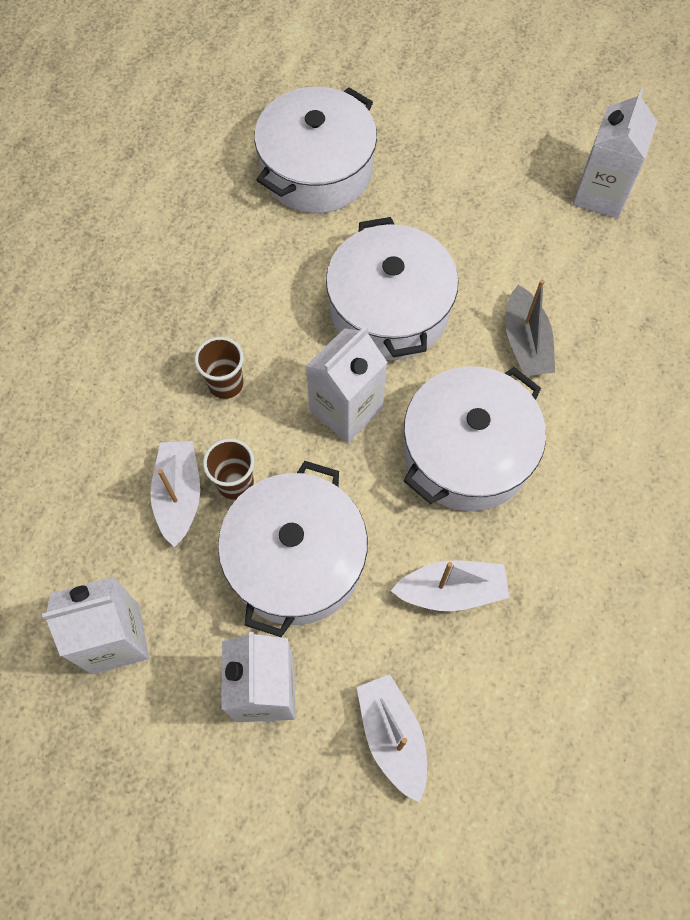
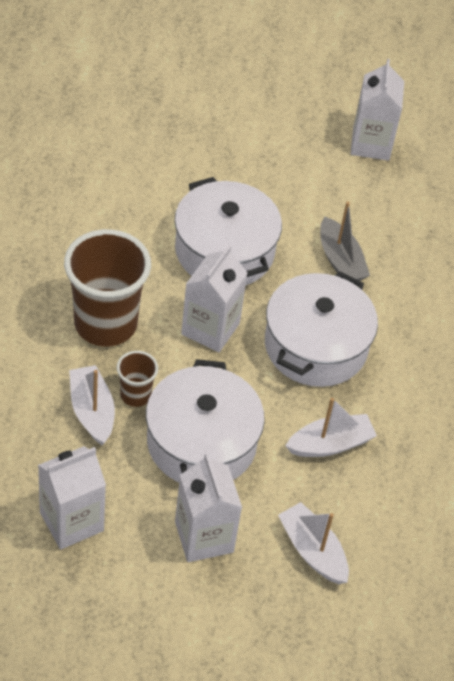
camera: 20 degrees left, 15 degrees down
brown cup [195,337,244,399] -> brown cup [64,229,151,346], size x2.10
white pot [254,87,377,213] -> none

